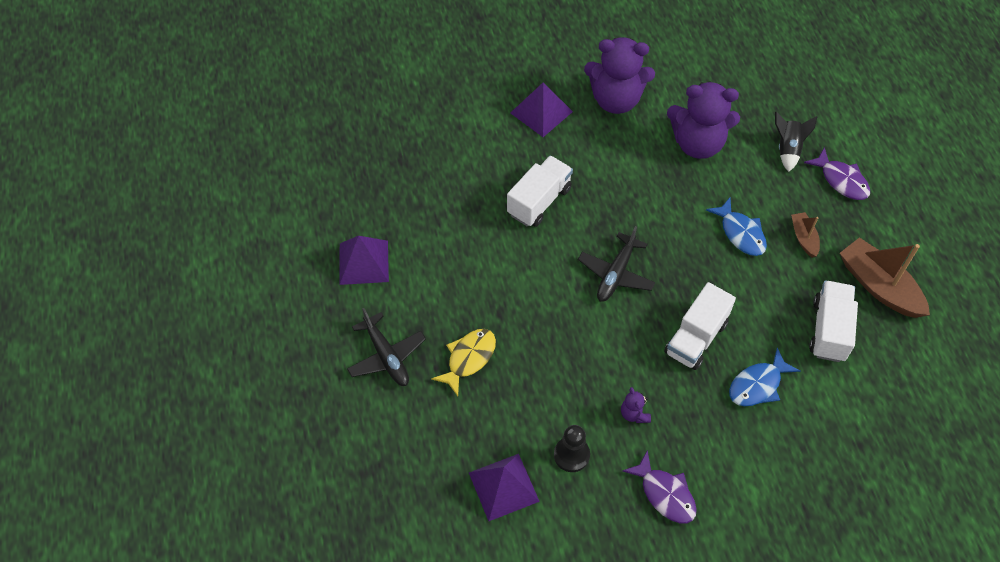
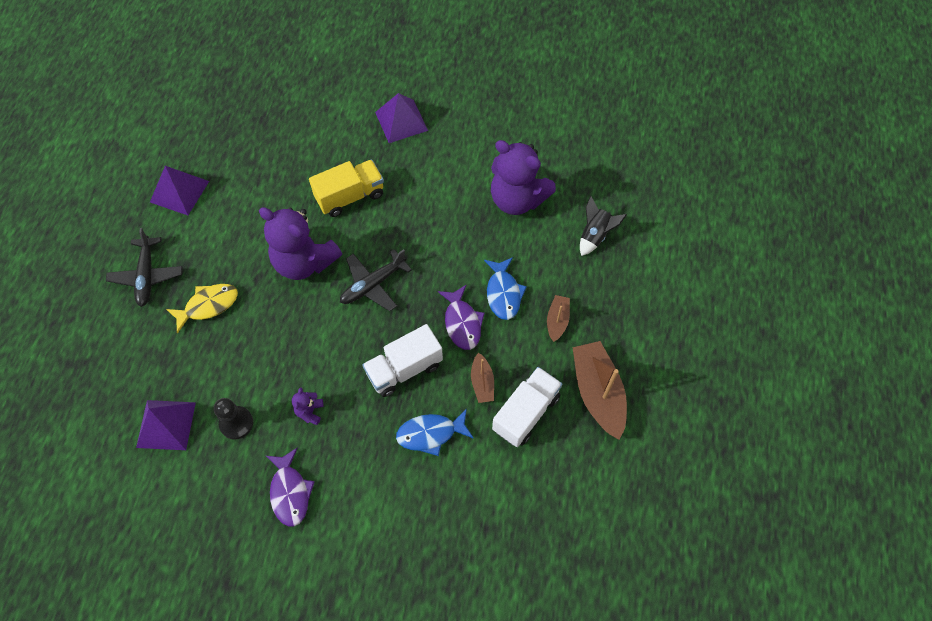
camera: 25 degrees right, 5 degrees up
white truck [507,155,573,227] -> yellow truck [309,160,384,217]
purple teddy bear [584,37,655,114] -> purple teddy bear moved to [259,207,342,280]
purple fish [804,147,870,200] -> purple fish moved to [438,285,485,350]
none -> brown boat [471,353,494,403]

